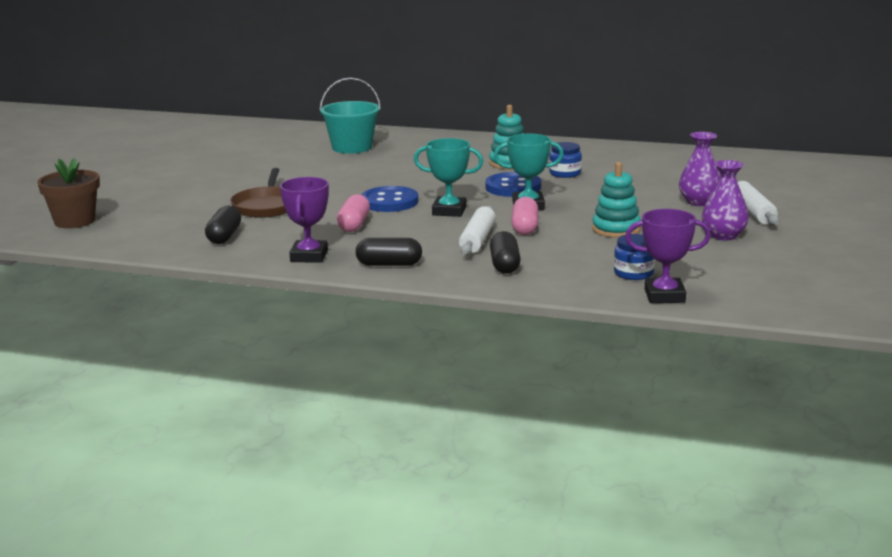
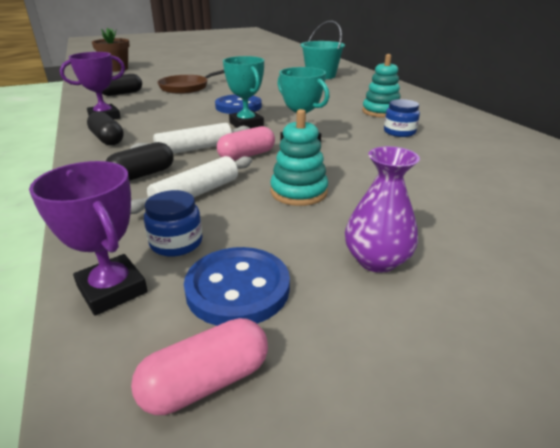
camera: 50 degrees right, 10 degrees up
pink capsule [337,194,370,232] -> pink capsule moved to [131,318,268,415]
blue button [485,172,541,197] -> blue button moved to [184,247,290,326]
purple vase [679,132,721,206] -> none
white rolling pin [737,181,779,226] -> white rolling pin moved to [130,156,252,214]

